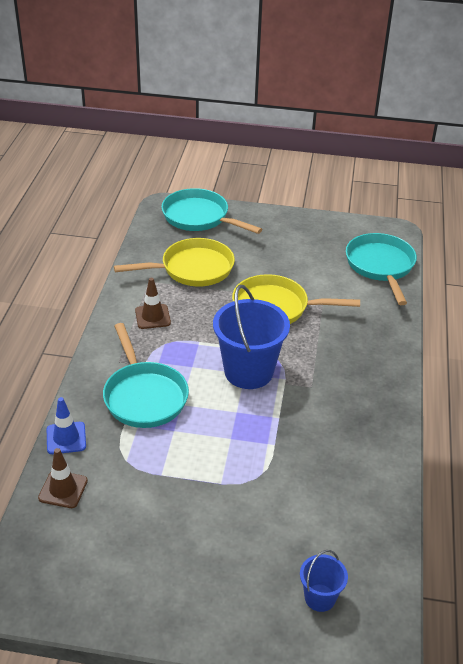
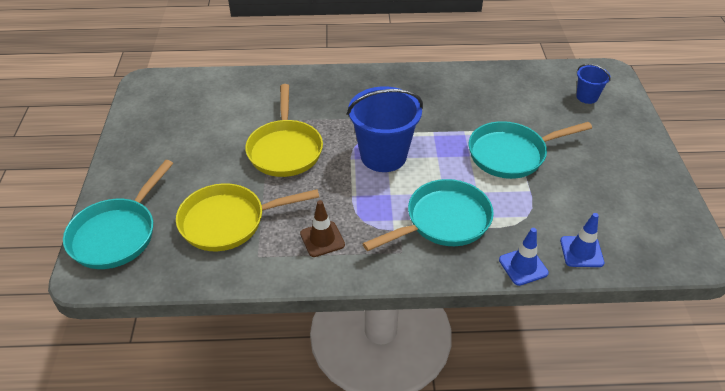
camera: 100 degrees left, 5 degrees up
brown traffic cone [38,448,88,508] -> blue traffic cone [560,213,604,267]
yellow pan [114,238,235,286] -> yellow pan turned 75 degrees counterclockwise [176,183,319,251]
turquoise pan [346,233,417,305] -> turquoise pan moved to [469,121,592,179]

